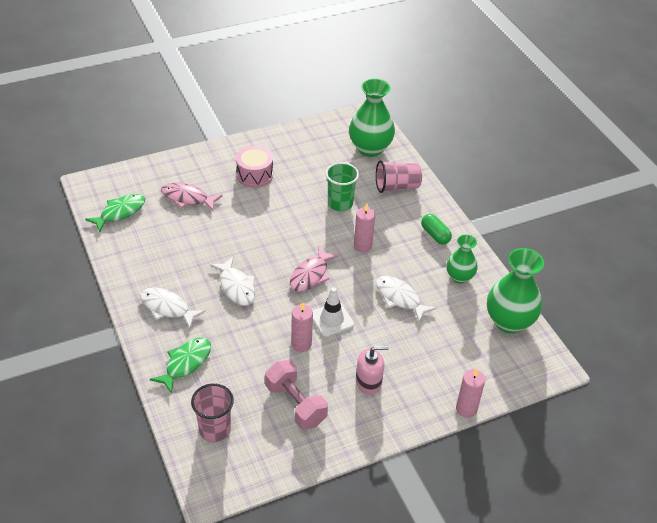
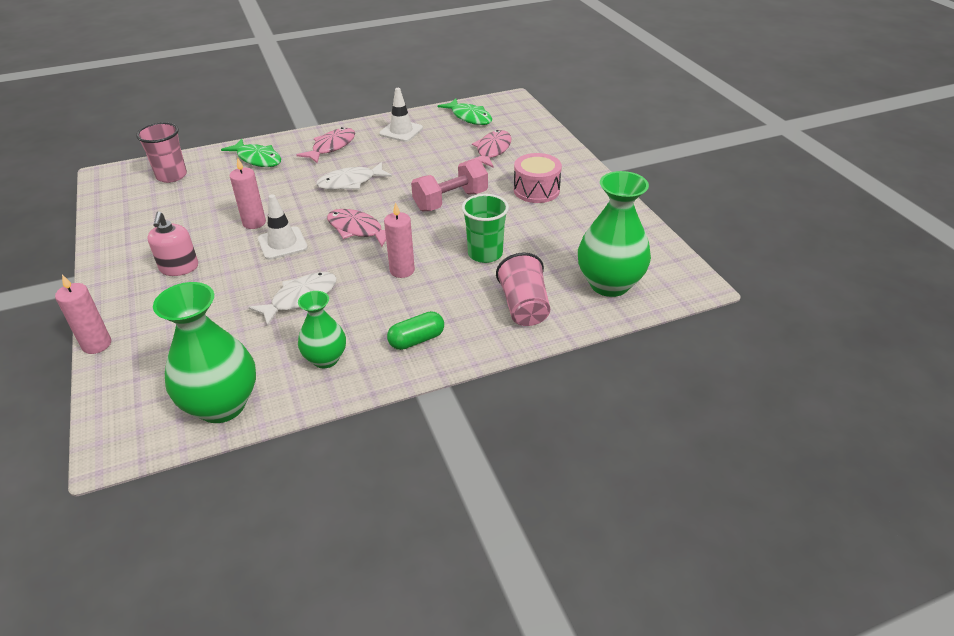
camera: 95 degrees right, 5 degrees down
white fish [140,287,206,329] -> pink fish [297,127,355,163]
pink dumbbell [265,360,328,429] -> pink dumbbell moved to [411,159,488,211]
none -> white traffic cone [379,88,423,142]

